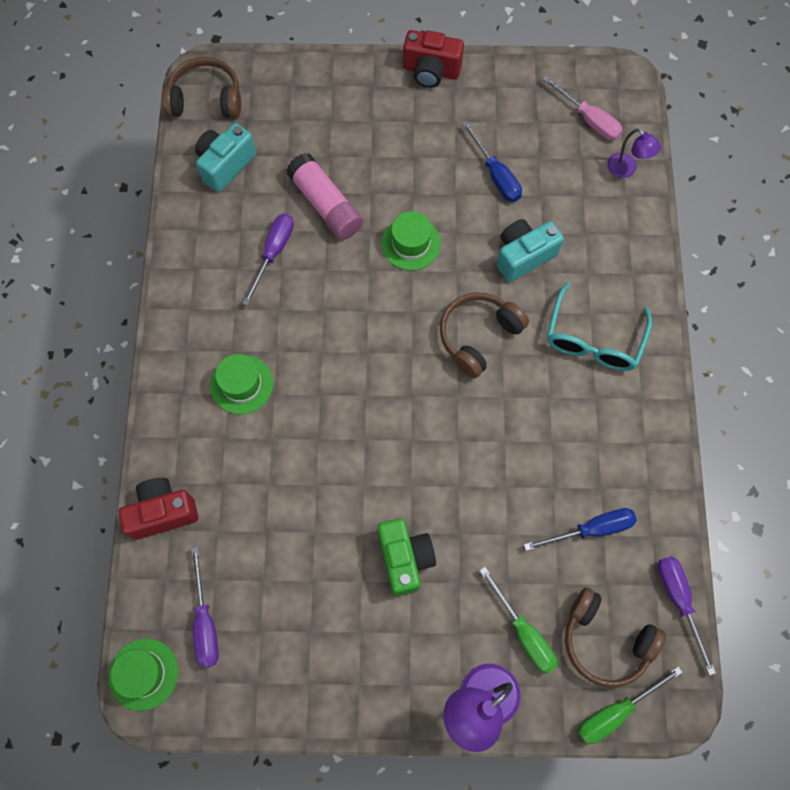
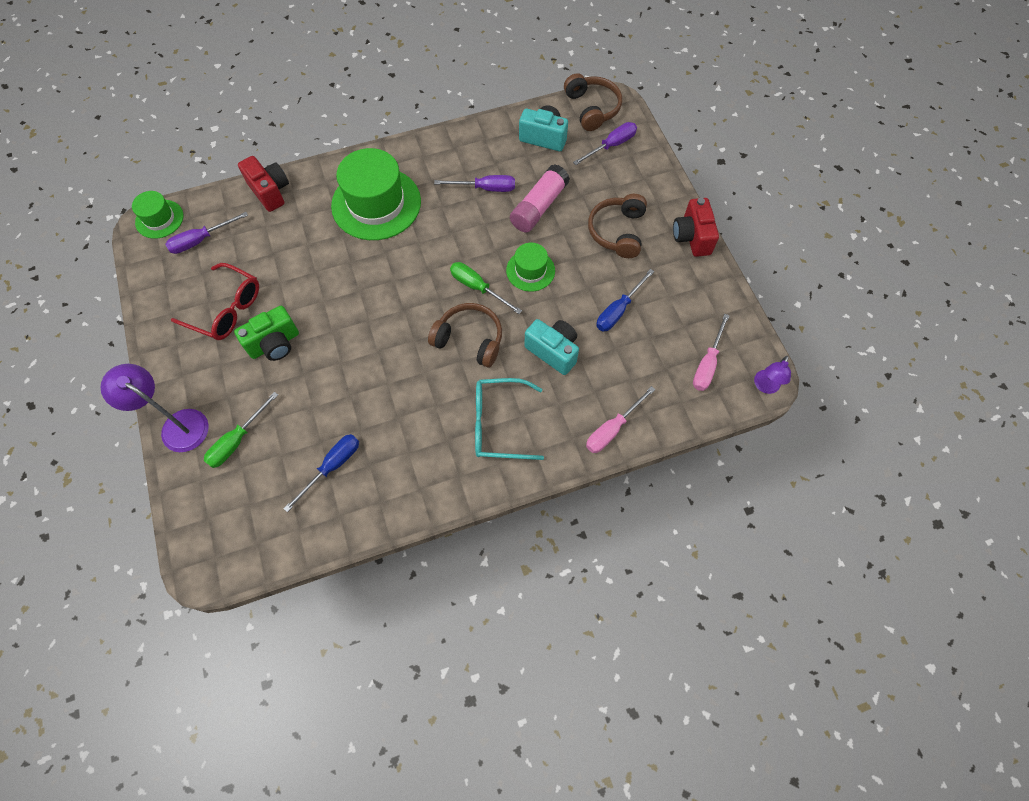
camera: 70 degrees right, 5 degrees down
green hat [210,354,273,414] -> green hat [331,148,421,240], size x1.91
blue screwdriver [524,508,637,551] -> blue screwdriver turned 105 degrees counterclockwise [283,434,359,512]
brown headphones [565,587,666,688] -> brown headphones moved to [588,194,647,258]
green screwdriver [578,666,683,744] -> green screwdriver moved to [450,262,522,314]
purple lamp [607,129,661,178] -> purple lamp moved to [754,356,791,394]
purple screwdriver [658,556,716,676] -> purple screwdriver moved to [573,122,637,165]
none -> red glasses [171,263,259,340]
none -> pink screwdriver [586,386,655,453]

